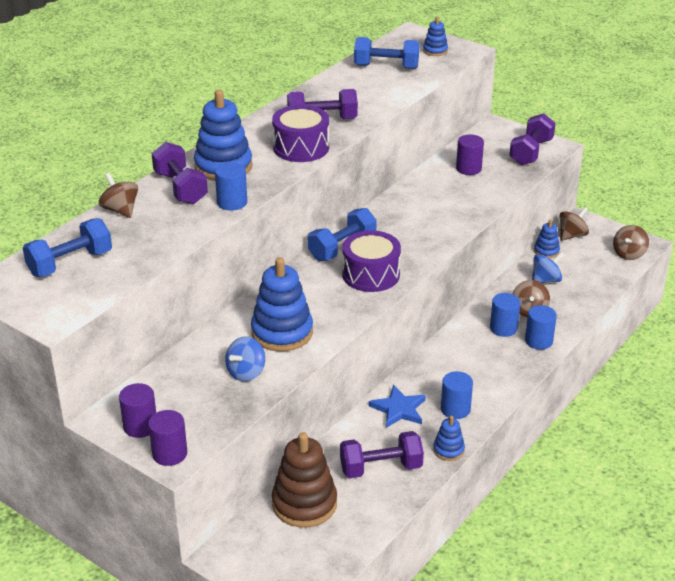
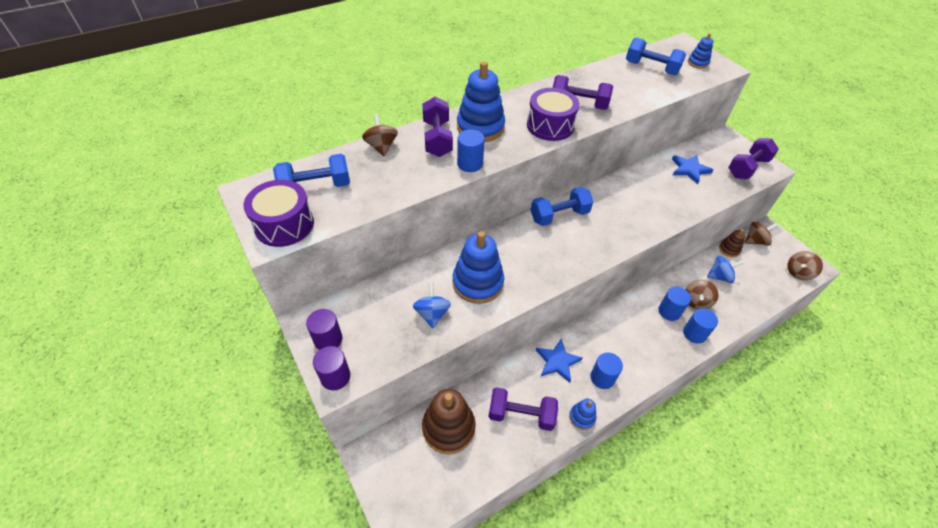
camera: 20 degrees right, 15 degrees up
blue spinning top [225,336,265,382] -> blue spinning top turned 120 degrees clockwise [413,283,451,329]
purple drum [342,230,401,292] -> purple drum moved to [243,180,314,247]
purple cylinder [456,135,484,175] -> blue star [672,155,713,184]
blue stacking toy [534,220,560,258] -> brown stacking toy [719,229,746,257]

